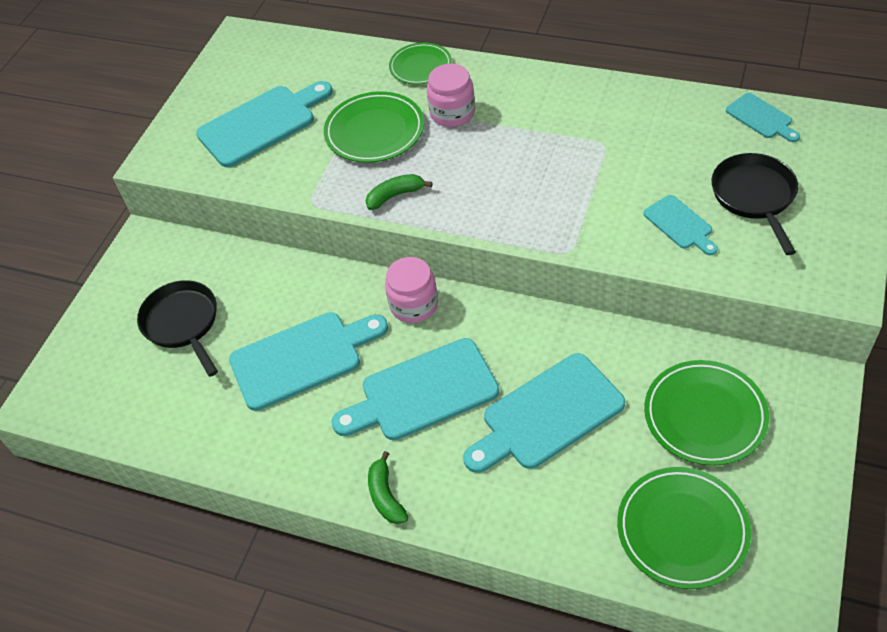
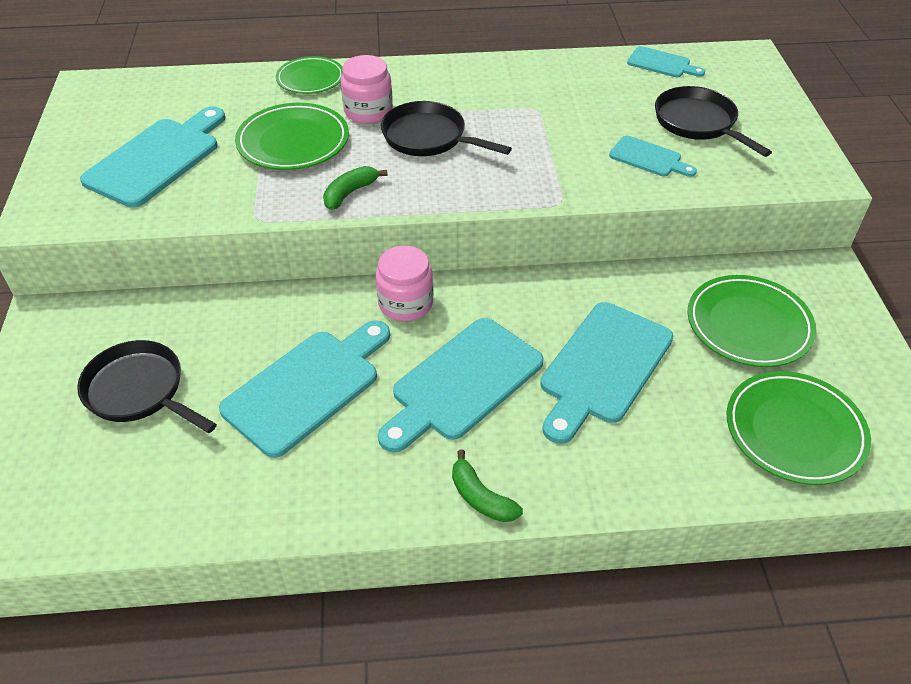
camera: 30 degrees left, 5 degrees down
none -> black pan [381,101,512,156]

